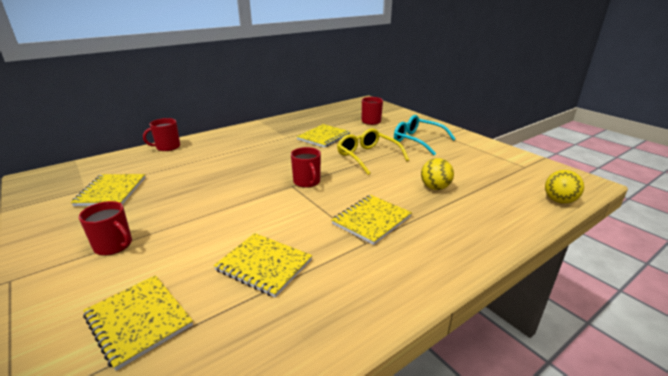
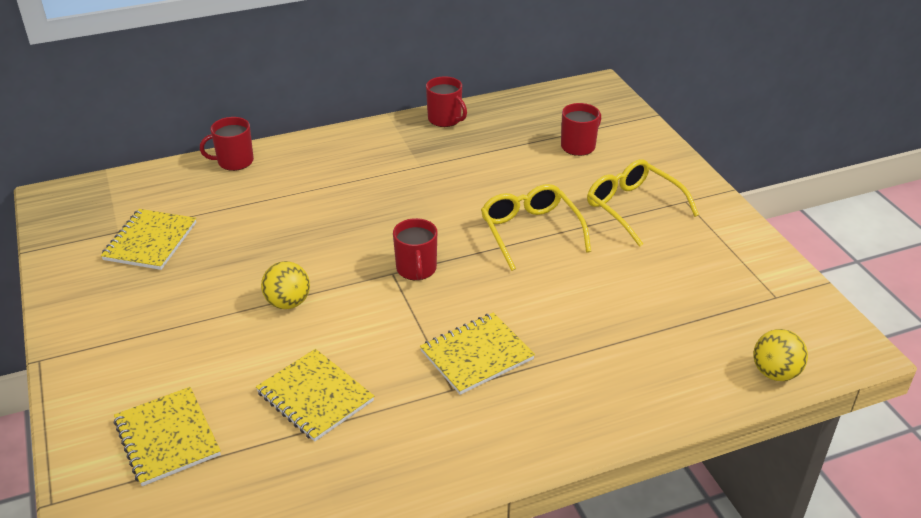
camera: 15 degrees right, 10 degrees up
red mug [79,201,132,256] -> red mug moved to [426,76,467,127]
yellow notebook [297,124,350,148] -> none
turquoise glasses [394,115,456,155] -> yellow glasses [587,159,699,247]
yellow ball [421,158,454,190] -> yellow ball moved to [261,261,310,309]

